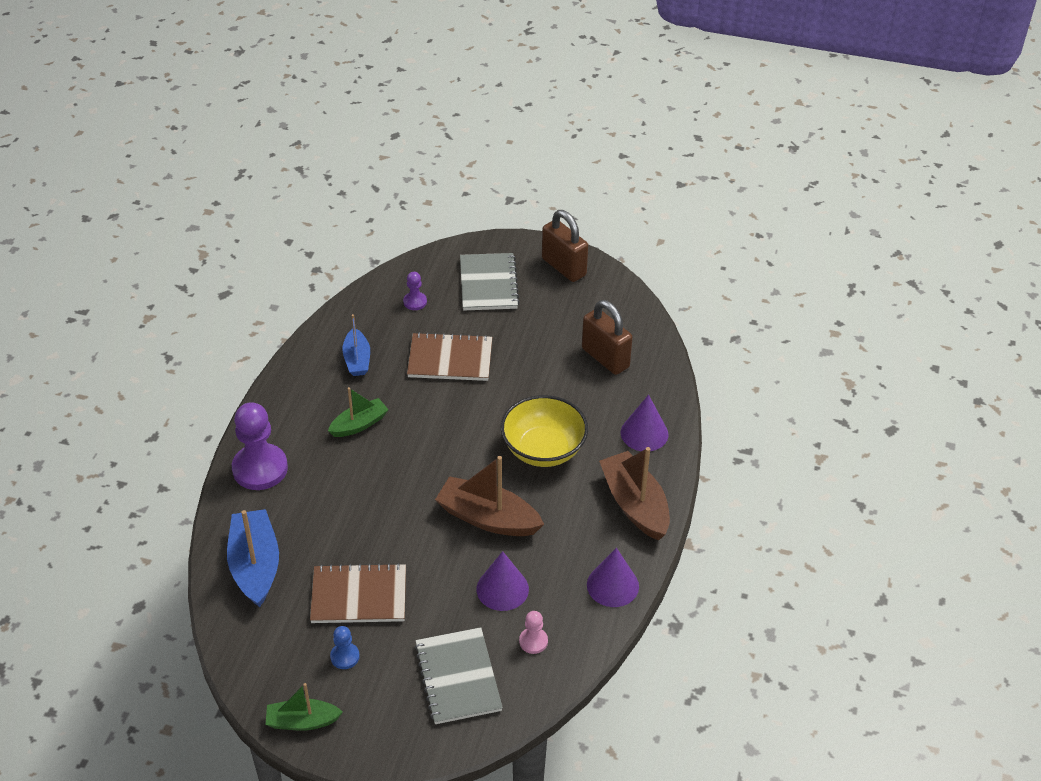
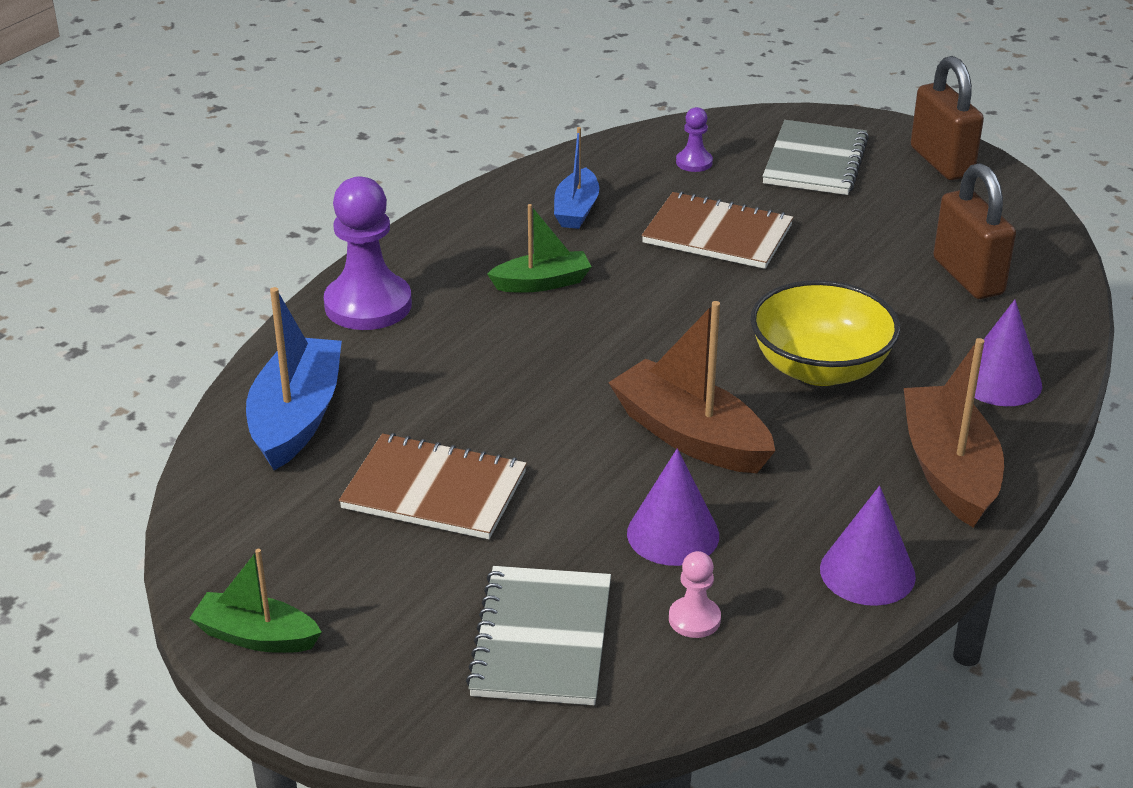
camera: 20 degrees right, 10 degrees down
blue pawn [330,626,360,669] -> none

